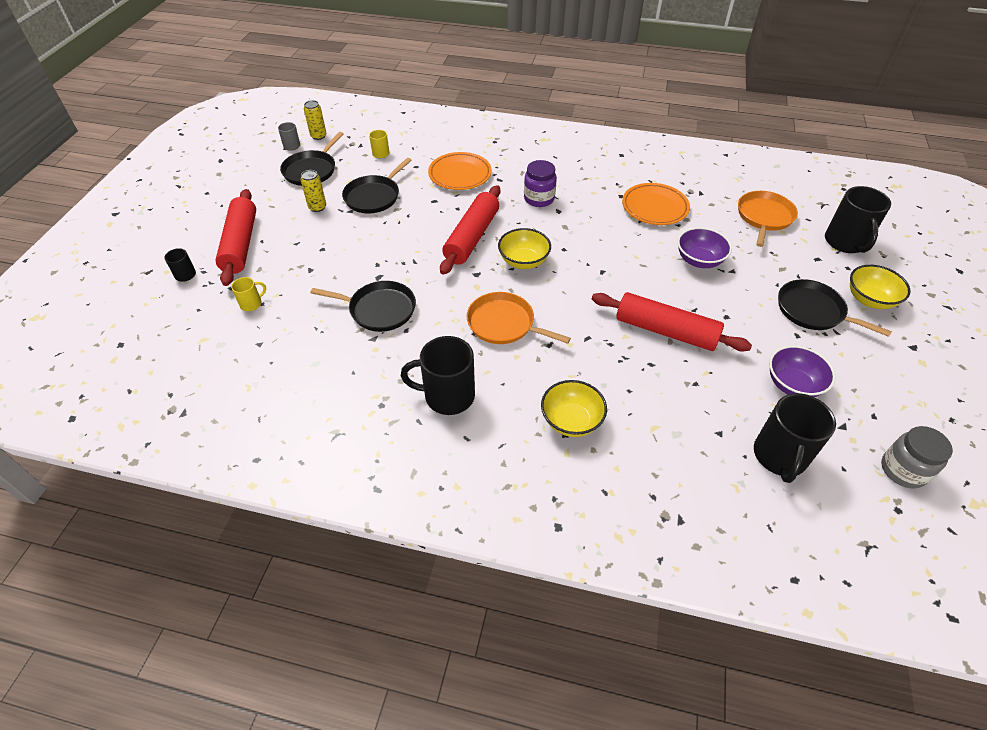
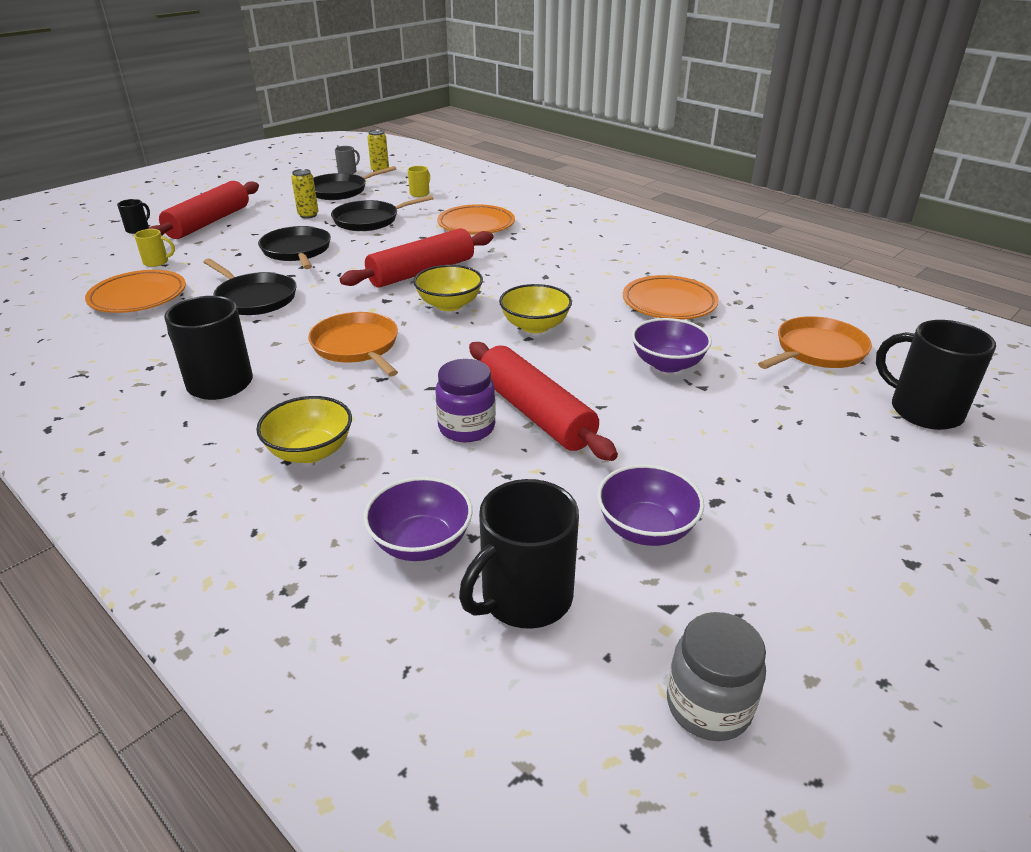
camera: 30 degrees right, 15 degrees down
purple jar [524,160,557,207] -> purple jar moved to [436,359,496,442]
black pan [778,279,892,337] -> black pan moved to [258,226,331,269]
black mug [825,186,891,253] -> black mug turned 105 degrees clockwise [876,320,996,430]
yellow bowl [850,265,910,309] -> yellow bowl moved to [499,284,572,333]
none -> orange plate [85,270,186,313]
none -> purple bowl [364,477,473,561]

